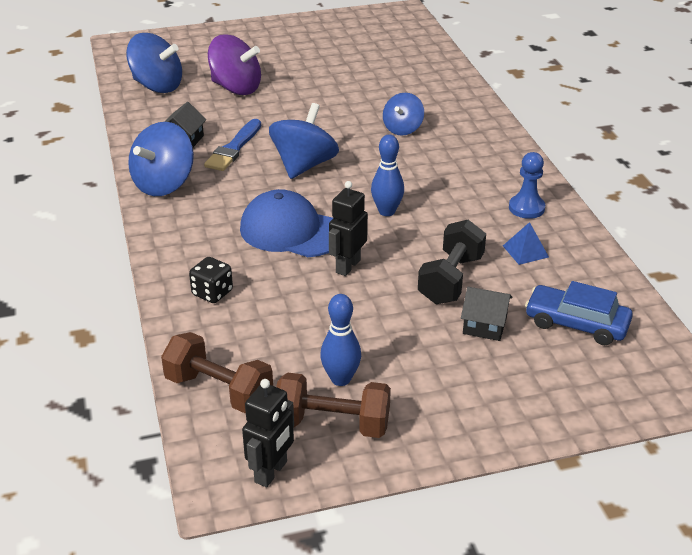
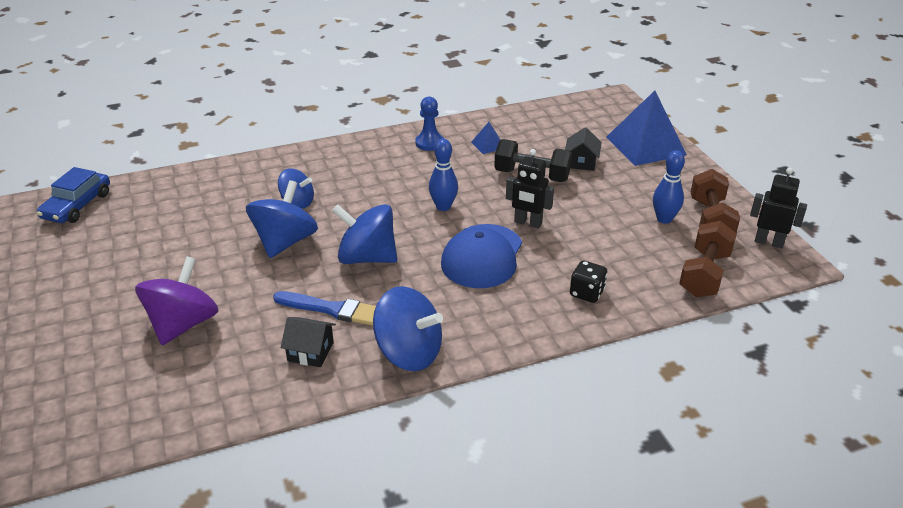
camera: 95 degrees left, 0 degrees up
blue spinning top [126,33,182,93] -> blue spinning top moved to [246,180,318,258]
blue car [525,281,633,345] -> blue car moved to [37,167,110,223]
none -> blue pyramid [606,91,687,166]

